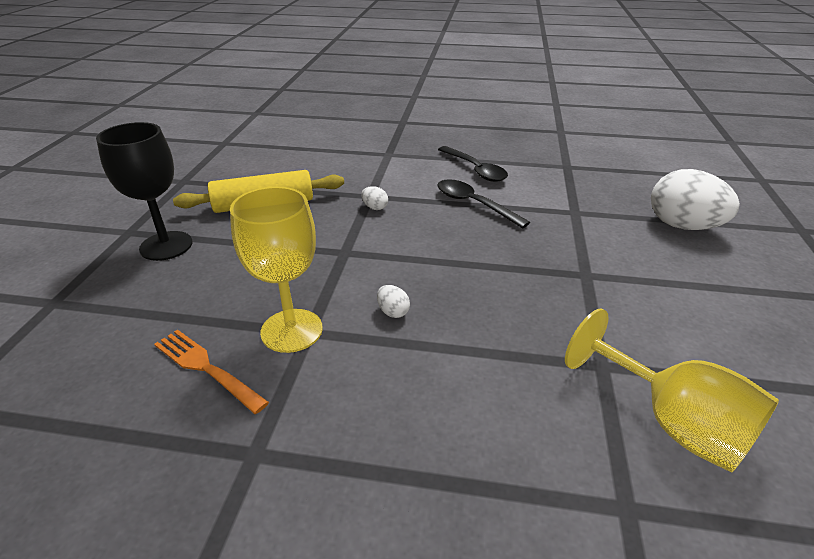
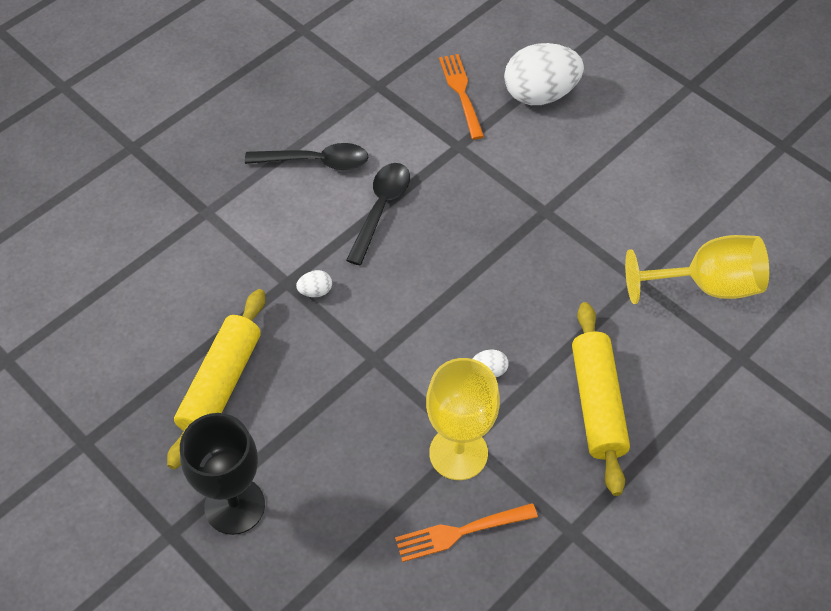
camera: 55 degrees left, 20 degrees up
black spoon [437,179,530,229] -> black spoon turned 120 degrees clockwise [346,163,410,265]
none -> orange fork [439,54,484,140]
none -> yellow rolling pin [572,302,630,496]

